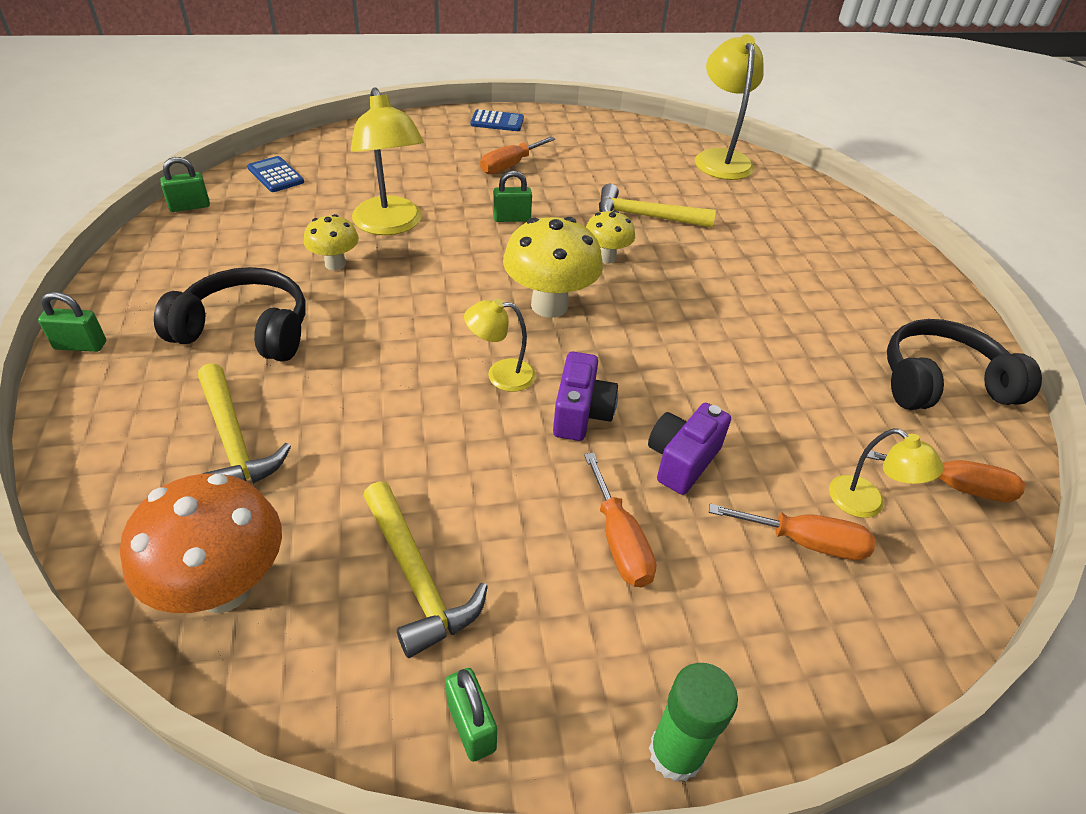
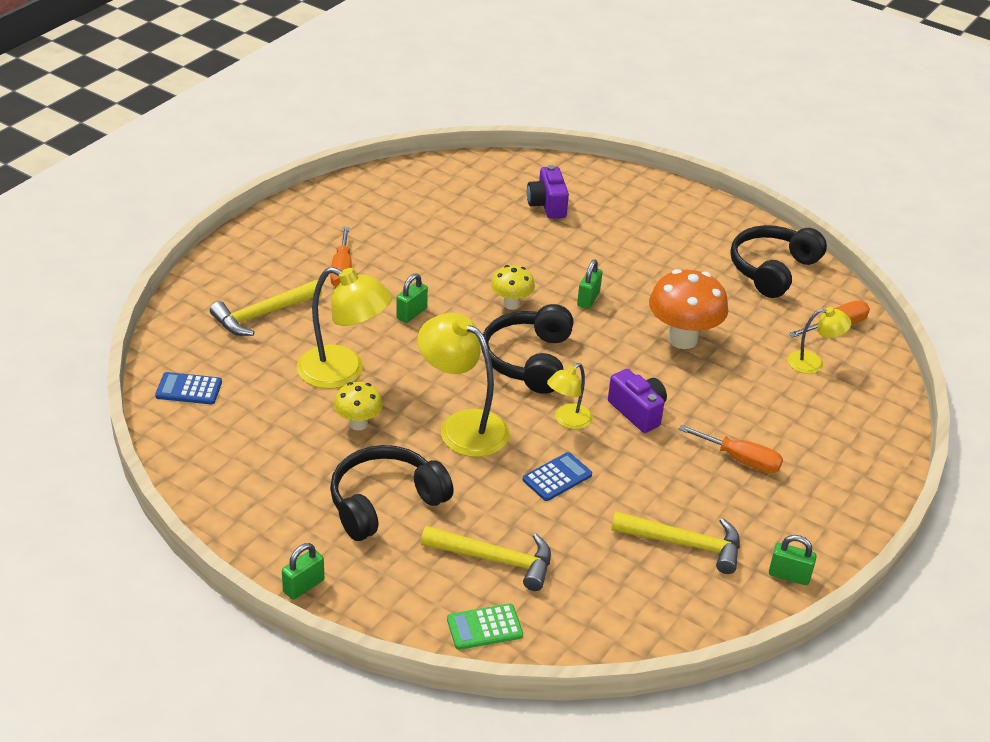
camera: 45 degrees left, 5 degrees down
orange mushroom [120,474,282,613] -> orange mushroom moved to [649,269,728,349]
green padlock [160,157,210,212] -> green padlock moved to [577,259,602,309]
blue calculator [471,109,524,131] -> blue calculator moved to [523,452,592,501]
yellow mushroom [503,217,603,318] -> black headphones [481,304,573,394]
yellow hammer [599,184,716,228] -> yellow hammer moved to [210,280,322,336]
purple camera [648,403,731,495] -> purple camera moved to [527,165,569,219]
green glue stick [649,663,738,782] -> none
yellow lamp [695,34,764,180] -> yellow lamp moved to [418,313,510,457]
orange screwdriver [709,504,876,560] -> none
none -> green calculator [447,604,523,650]

